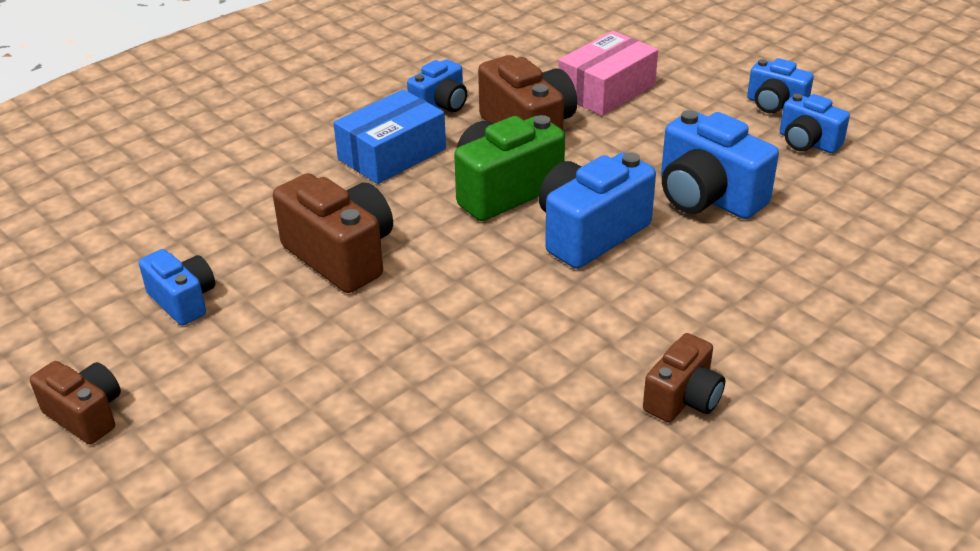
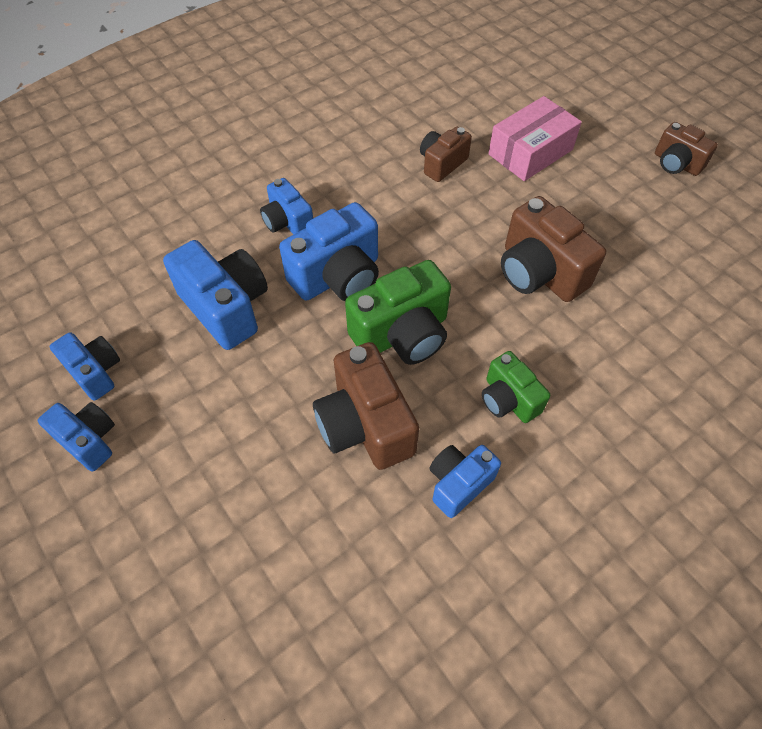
camera: 175 degrees left, 20 degrees up
blue camera [139,249,215,326] -> blue camera moved to [260,178,313,235]
blue box [333,89,446,184] -> green camera [482,351,550,423]
pink box [558,31,658,116] -> pink box moved to [488,96,582,181]
brown camera [643,333,725,422] -> brown camera moved to [420,127,472,182]

